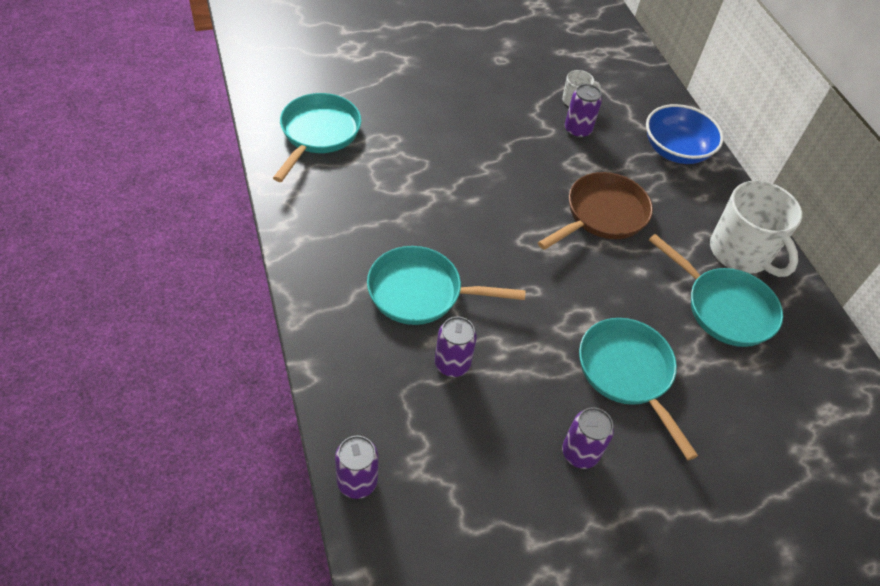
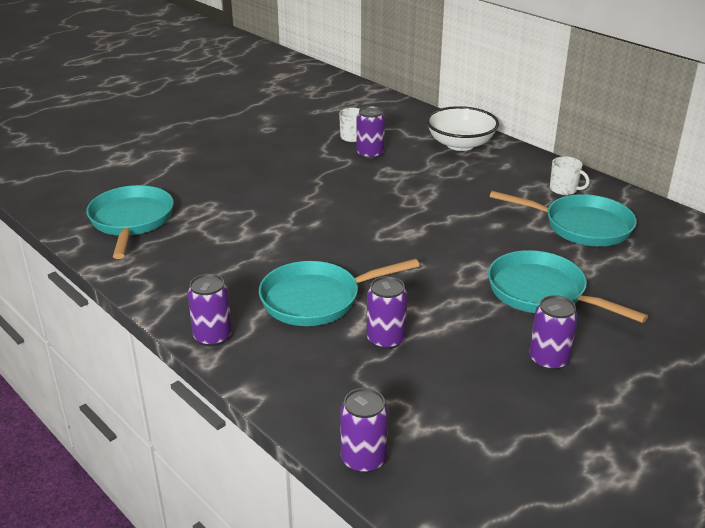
camera: 20 degrees left, 20 degrees down
brown pan [538,172,653,250] -> none
blue bowl [646,104,724,164] -> white bowl [426,106,499,151]
white mug [710,181,802,277] -> white mug [550,157,590,195], size x0.47
none -> purple can [187,274,232,347]

